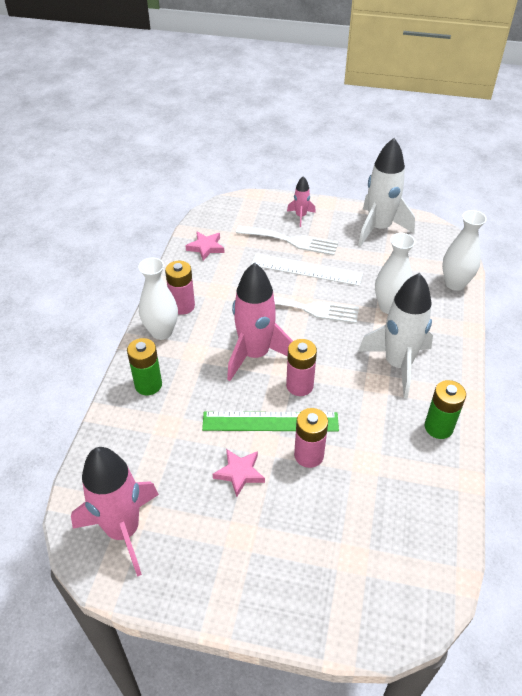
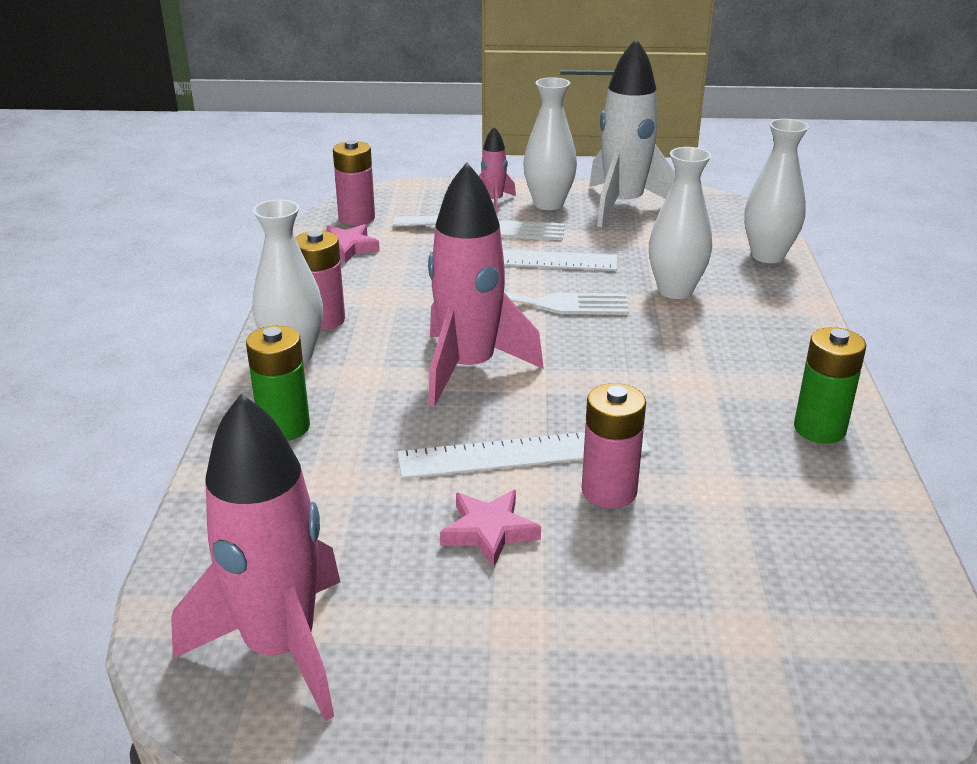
camera: 10 degrees left, 15 degrees down
green ruler [202,412,339,431] -> white ruler [397,432,651,479]
pink battery [286,339,317,396] -> pink battery moved to [333,140,375,226]
white rocket [358,273,433,399] -> none
none -> white vase [523,77,577,210]

